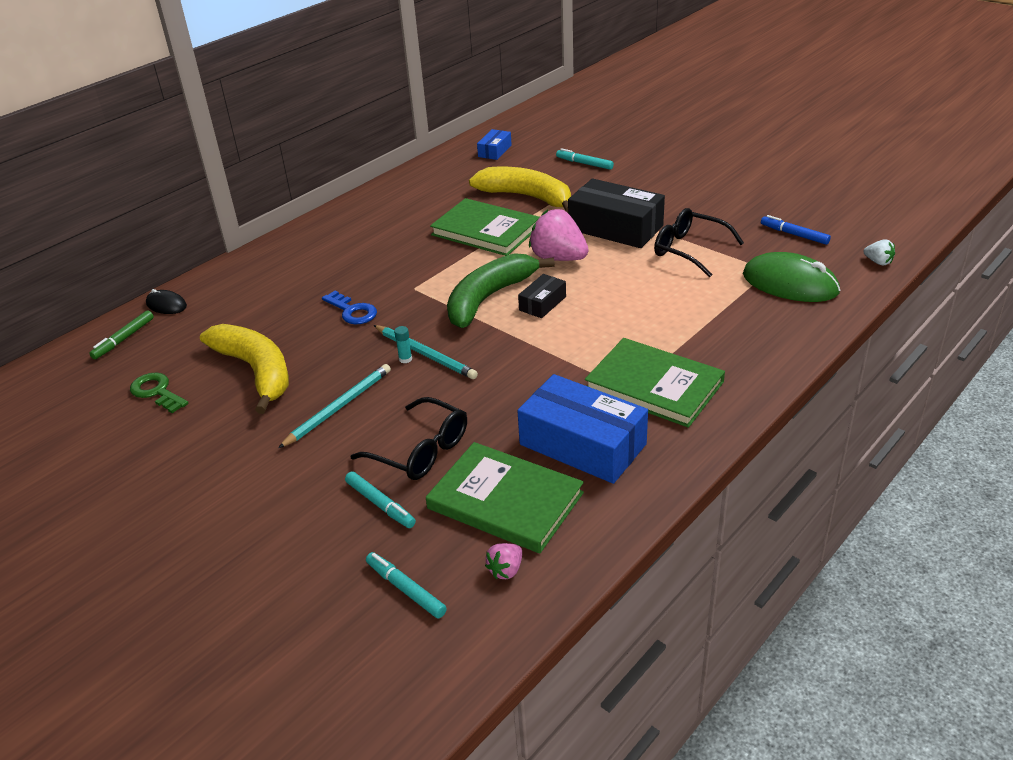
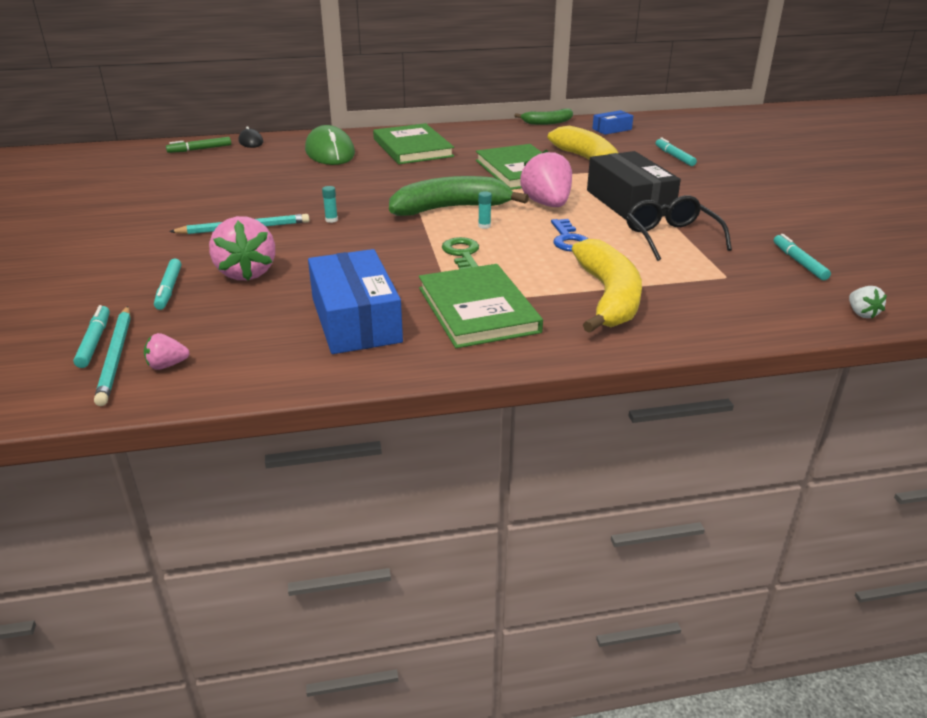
camera: 35 degrees right, 5 degrees down
green key [130,373,189,413] -> green key moved to [442,237,479,269]
yellow banana [200,324,289,414] -> yellow banana moved to [572,239,642,333]
blue key [322,291,377,324] -> blue key moved to [551,219,588,252]
black glasses [350,397,467,480] -> pink strawberry [209,216,275,281]
turquoise pencil [373,325,478,379] -> turquoise pencil moved to [94,306,131,406]
green book [426,442,584,554] -> green book moved to [373,123,454,164]
black box [518,274,566,318] -> turquoise glue stick [478,191,492,229]
green mouse [743,252,840,302] -> green mouse moved to [305,125,355,165]
blue marker [761,215,831,245] -> turquoise marker [774,234,831,280]
none -> green banana [514,108,573,125]

